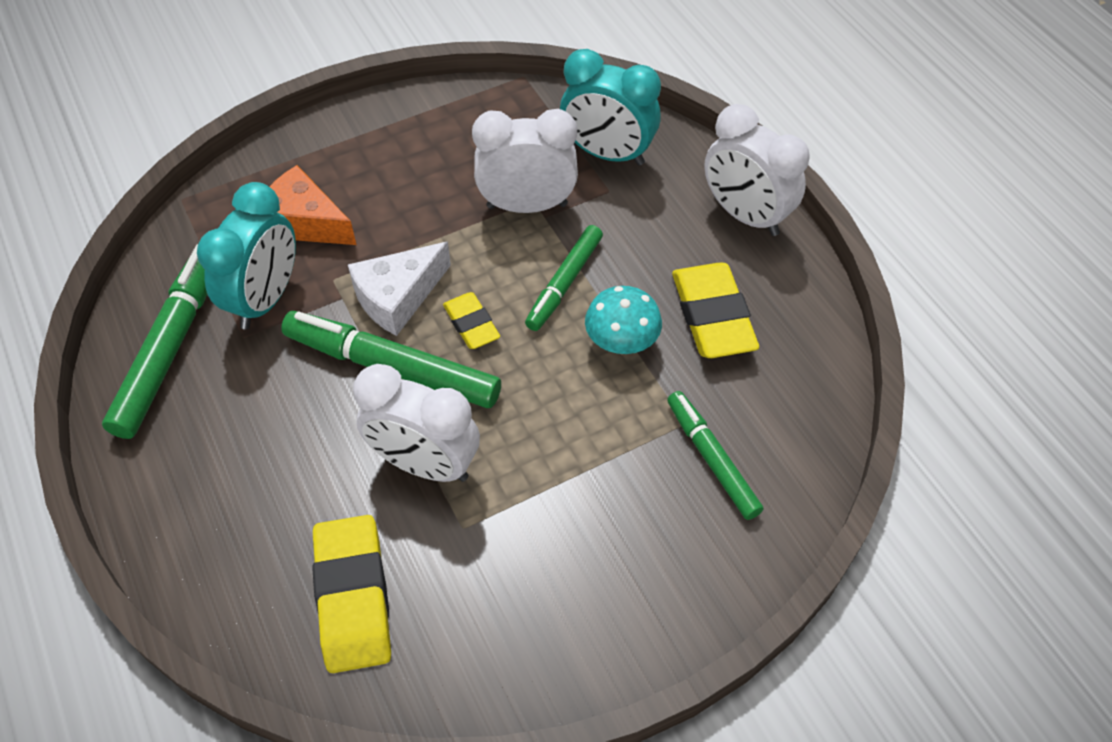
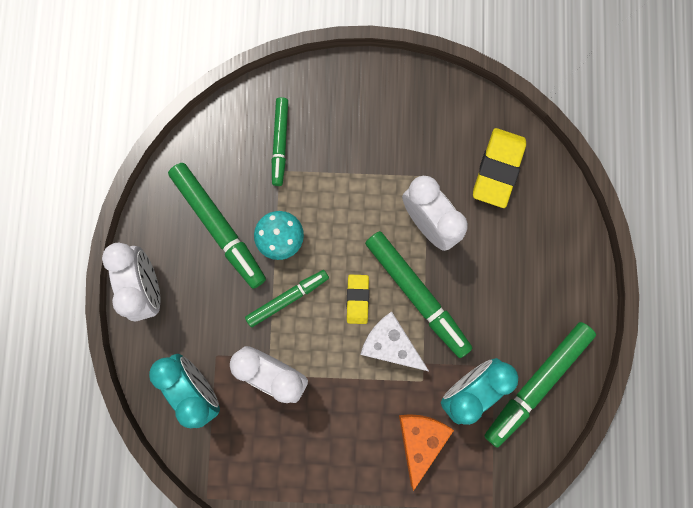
camera: 150 degrees left, 25 degrees up
orange cheese [270,165,357,245] -> orange cheese turned 135 degrees counterclockwise [399,414,454,491]
white cheese [348,242,451,336] -> white cheese turned 135 degrees counterclockwise [360,311,429,371]
yellow eraser [672,263,759,358] -> green marker [168,163,266,289]

